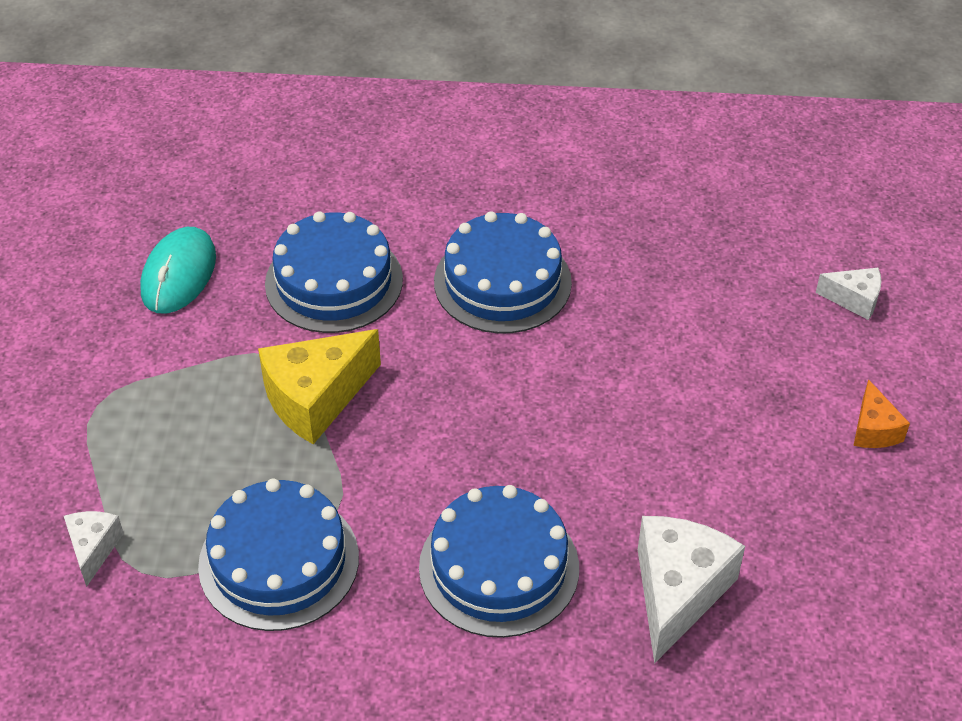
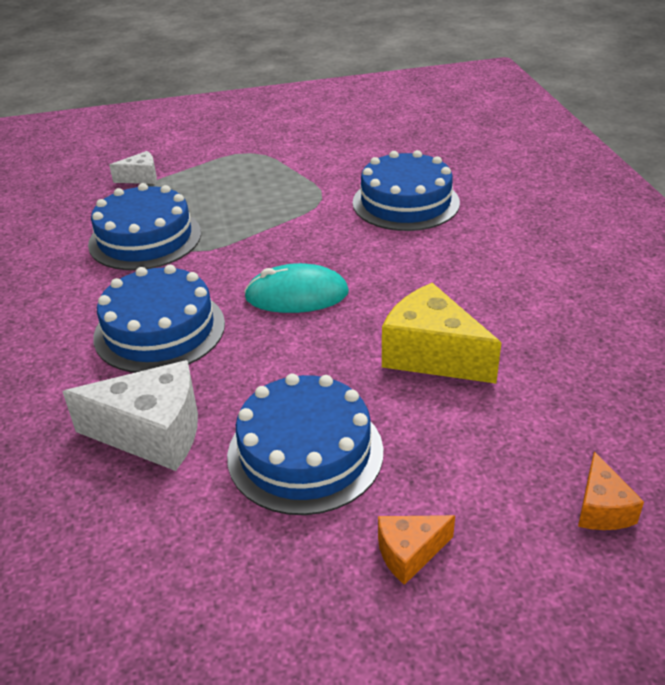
camera: 75 degrees right, 10 degrees down
turquoise mouse [140,227,216,313] -> turquoise mouse moved to [244,263,349,313]
yellow cheese [258,329,381,444] -> yellow cheese moved to [382,283,501,383]
blue cake [434,211,572,334] -> blue cake moved to [227,374,383,515]
white cheese [816,268,881,320] -> orange cheese [578,452,644,530]

